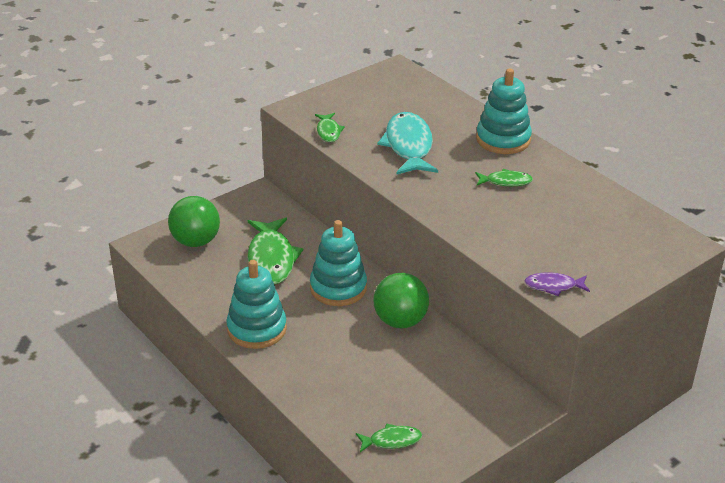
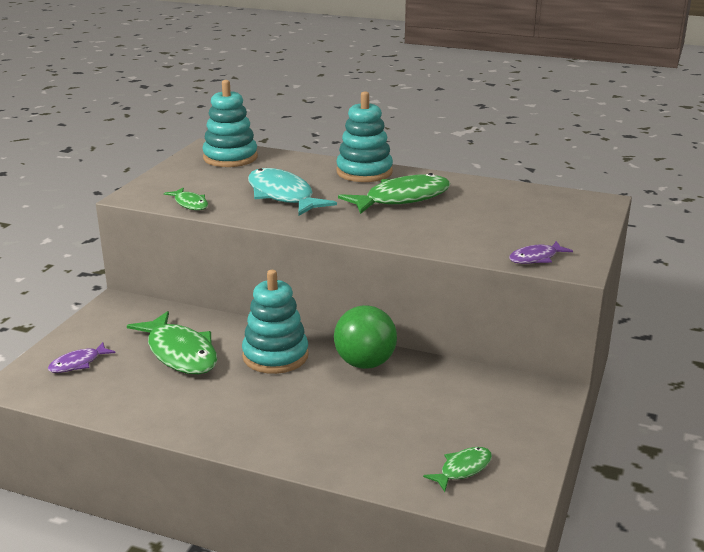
camera: 30 degrees left, 10 degrees down
green ball [168,196,220,247] -> purple fish [48,342,115,373]
turquoise stacking toy [226,260,287,349] -> turquoise stacking toy moved to [202,80,258,167]
green fish [475,169,533,186] -> green fish [338,173,451,214], size x1.94

